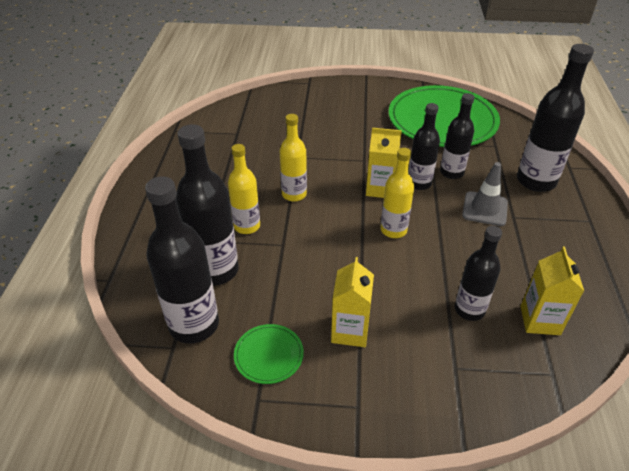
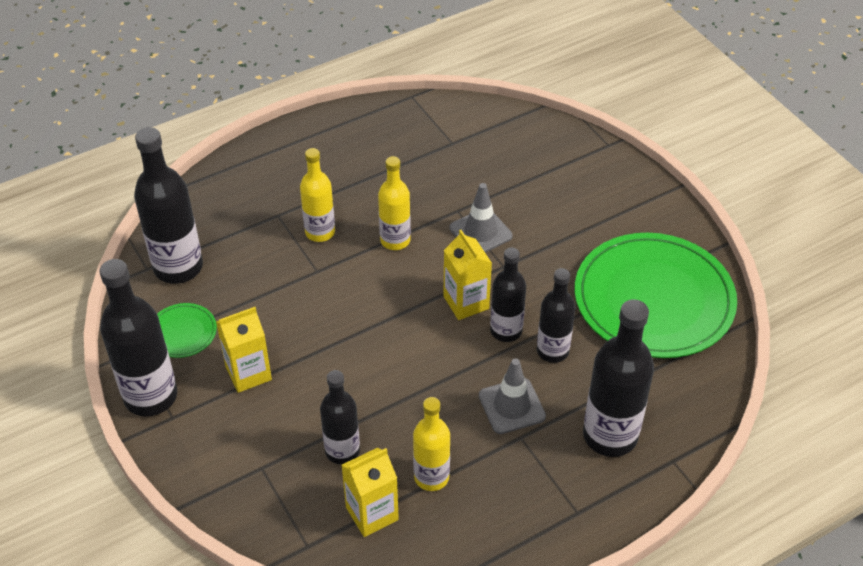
camera: 55 degrees right, 5 degrees up
black bottle [176,124,239,286] -> black bottle moved to [99,259,177,417]
yellow bottle [381,148,414,238] -> yellow bottle moved to [413,397,450,491]
none -> grey traffic cone [450,183,513,253]

